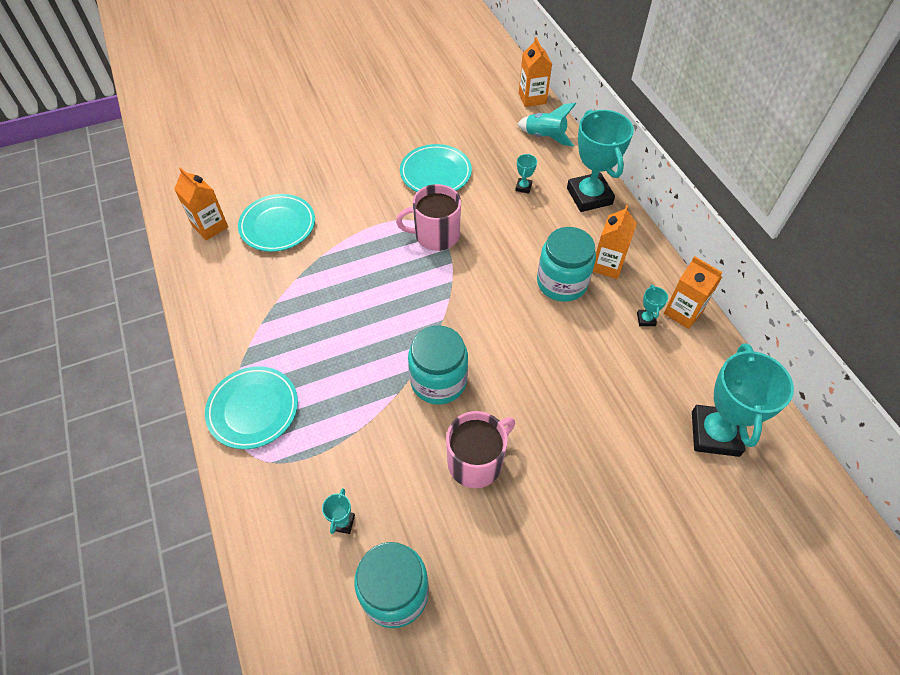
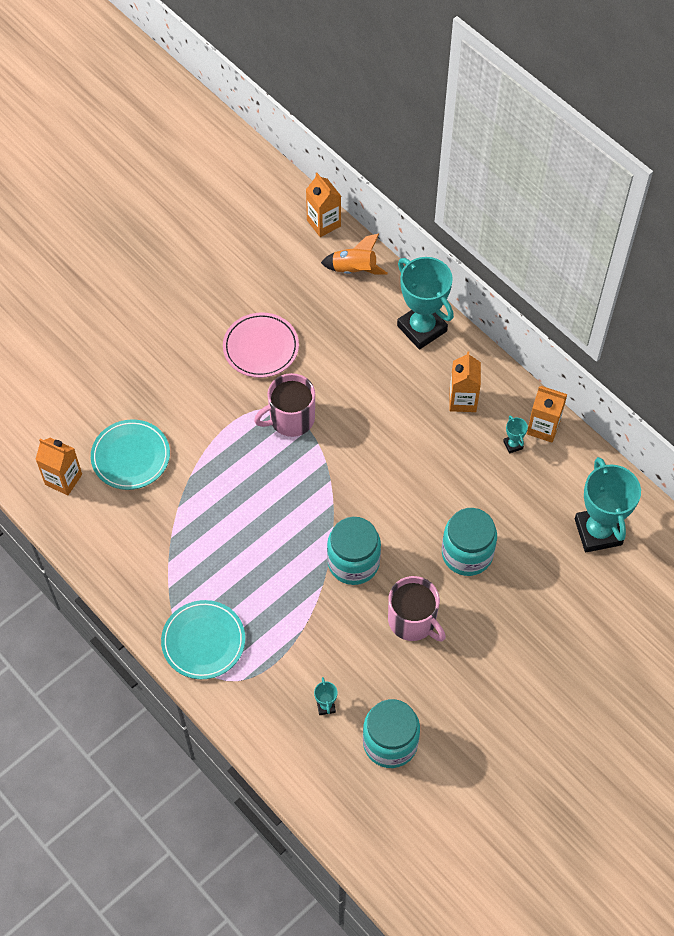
camera: 20 degrees left, 5 degrees up
turquoise plate [400,144,472,192] -> pink plate [223,312,299,378]
pink mug [446,411,515,488] -> pink mug turned 105 degrees clockwise [388,576,446,641]
turquoise trophy [515,154,537,194] -> none
turquoise rocket [517,103,576,147] -> orange rocket [321,233,388,275]
turquoise jar [537,227,596,302] -> turquoise jar moved to [442,508,497,576]

